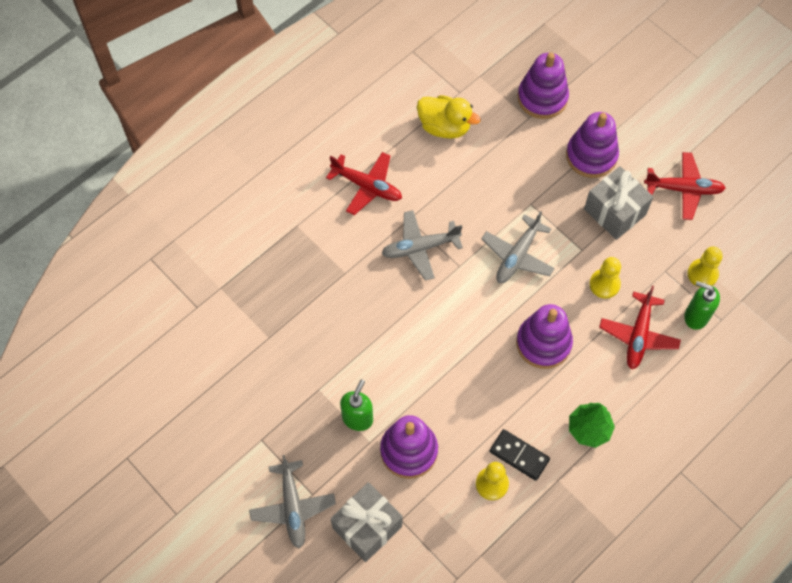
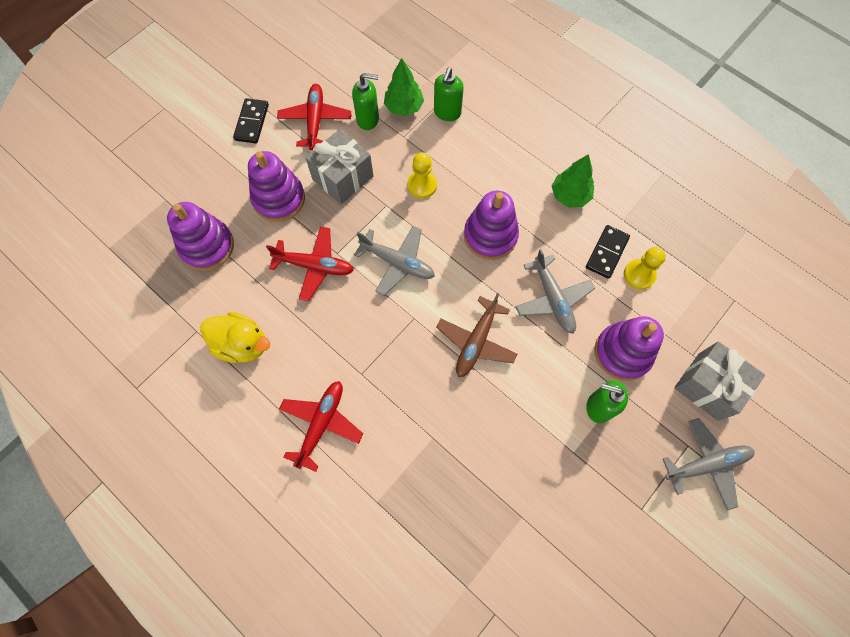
camera: 95 degrees left, 5 degrees up
grey plane [381,210,463,281] -> grey plane moved to [515,249,595,334]
yellow duck [417,95,481,139] -> yellow duck turned 90 degrees clockwise [200,312,270,363]
red plane [599,286,681,369] -> red plane moved to [266,227,354,301]
yellow pawn [687,246,723,288] -> green tree [384,58,424,116]
none -> black domino [233,98,269,143]
none -> green soap dispenser [352,73,379,130]
none -> brown plane [436,293,517,377]

